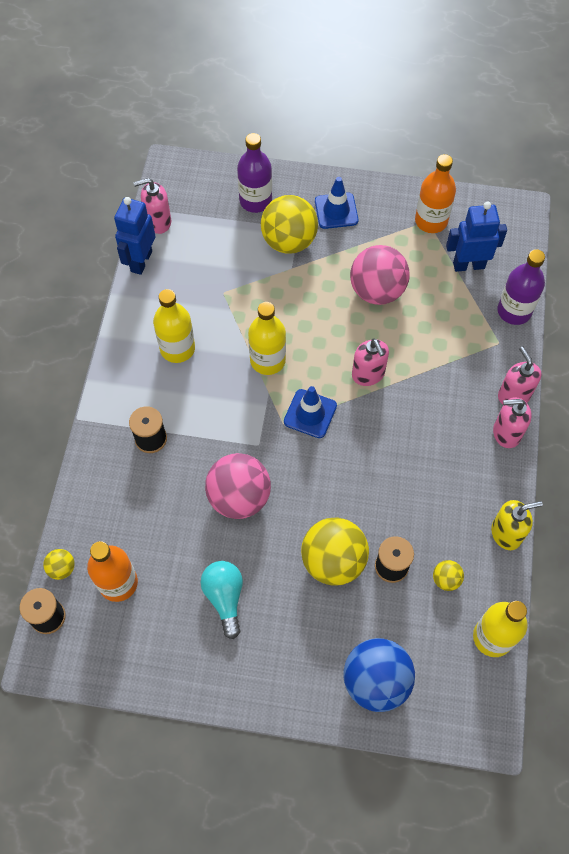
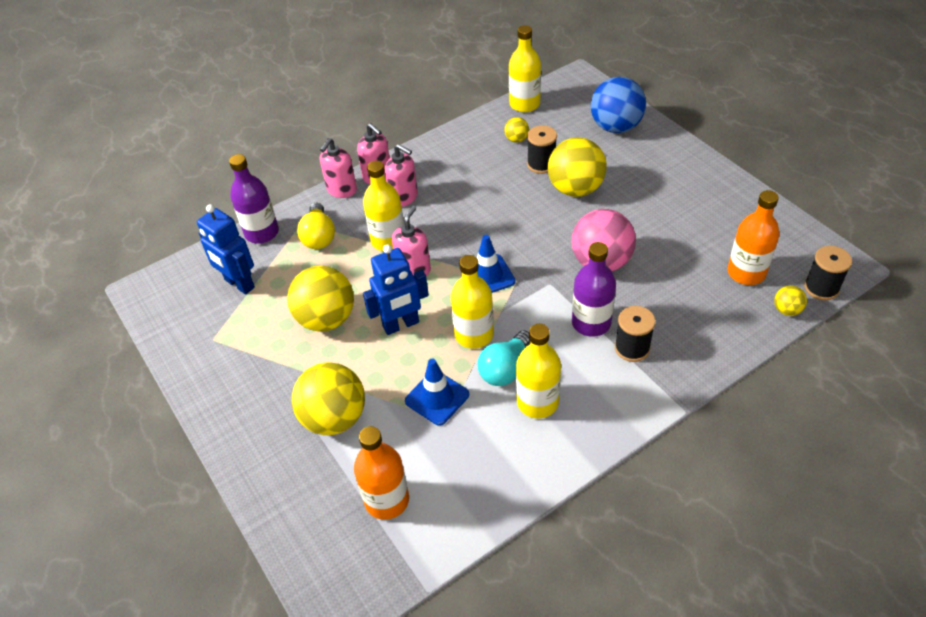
camera: 130 degrees left, 15 degrees down
blue robot [114,197,155,275] -> blue robot moved to [363,245,429,335]
pink soap dispenser [133,178,171,234] -> pink soap dispenser moved to [385,144,418,207]
turquoise light bulb [201,561,243,639] -> turquoise light bulb moved to [478,330,530,386]
purple bottle [237,133,272,213] -> purple bottle moved to [572,242,616,337]
blue traffic cone [315,177,358,229] -> blue traffic cone moved to [405,359,469,426]
pink ball [350,245,410,305] -> yellow ball [287,266,354,332]
orange bottle [415,154,456,233] -> orange bottle moved to [354,426,409,520]
yellow soap dispenser [491,500,543,550] -> none
none -> yellow light bulb [297,203,335,249]
none -> yellow bottle [363,161,404,251]

